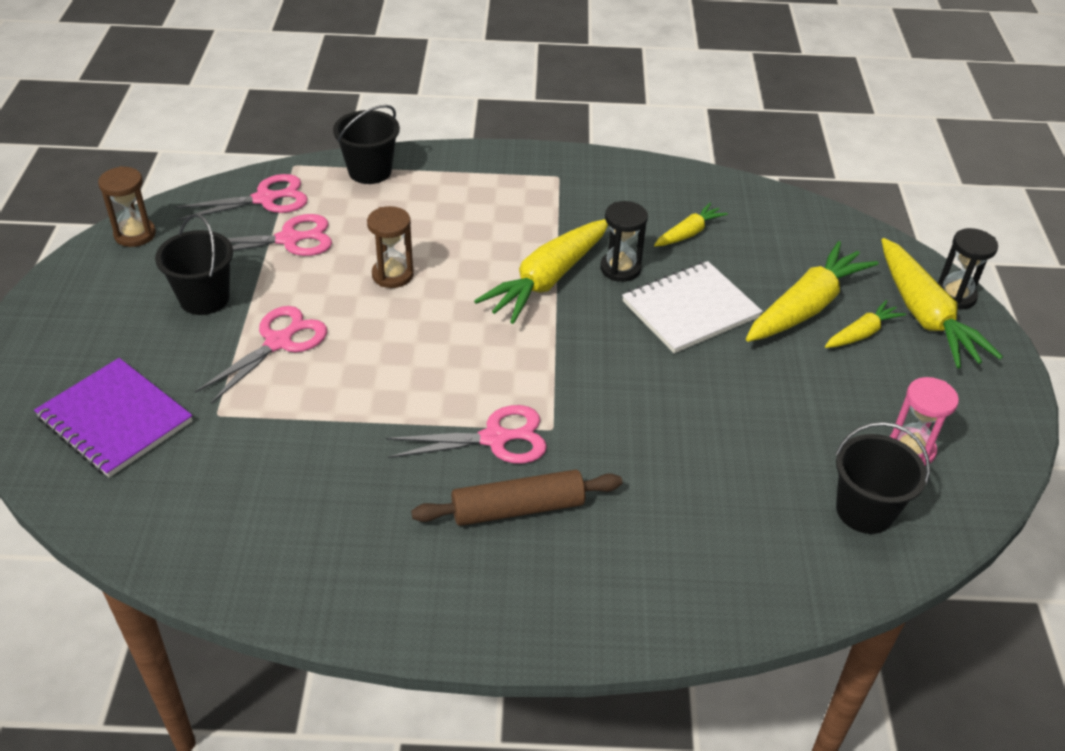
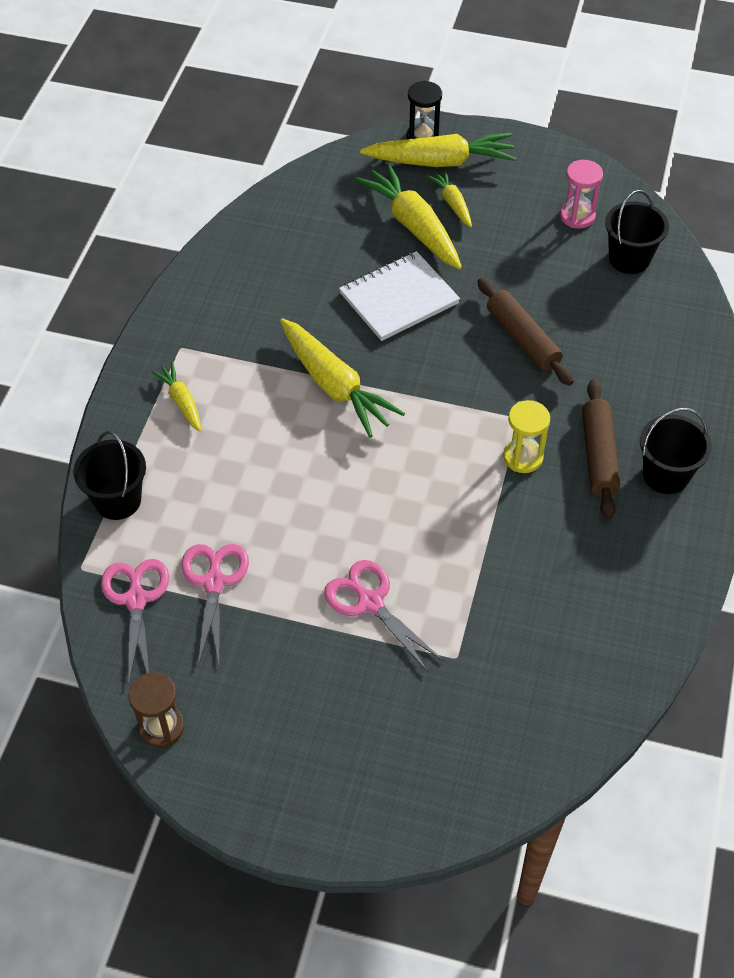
camera: 75 degrees left, 10 degrees up
purple notebook [34,358,193,477] -> none
black bucket [155,214,233,315] -> black bucket moved to [640,407,712,494]
brown hourglass [367,206,414,288] -> none
pink scissors [386,405,547,464] -> yellow hourglass [503,400,550,473]
black hourglass [600,201,648,282] -> none
white notebook [622,261,763,353] -> white notebook turned 75 degrees clockwise [339,251,460,341]
yellow carrot [654,203,728,246] -> yellow carrot moved to [151,362,201,432]
none -> brown rolling pin [478,278,574,386]

